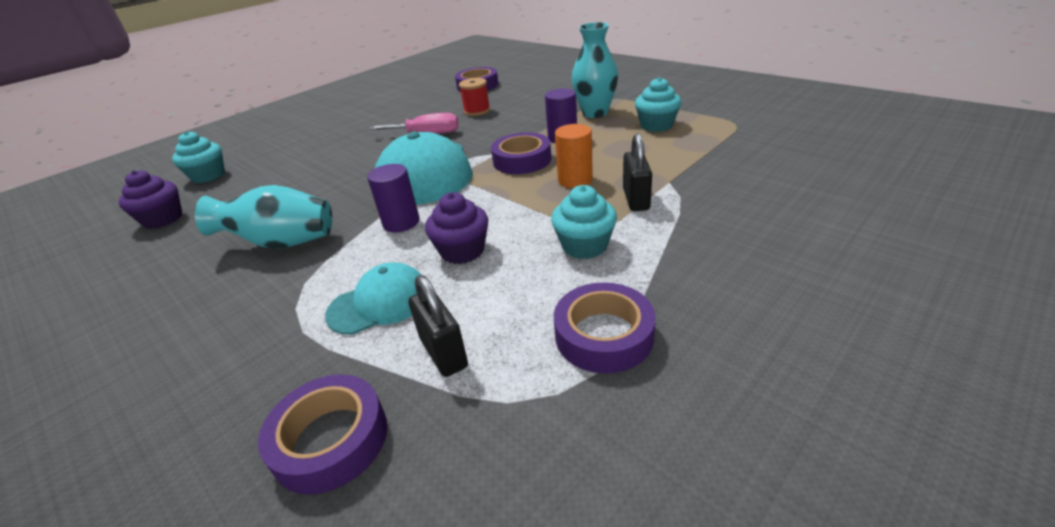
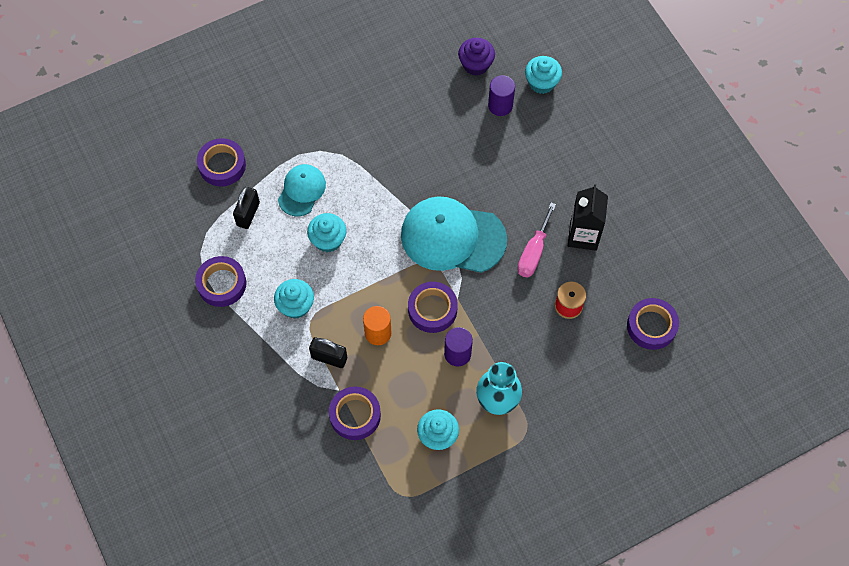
camera: 105 degrees right, 30 degrees up
turquoise vase [195,185,332,249] -> none
turquoise cap [325,262,421,335] -> turquoise cap turned 150 degrees counterclockwise [278,164,326,216]
purple cylinder [367,164,420,232] -> purple cylinder moved to [488,75,515,116]
black padlock [408,275,468,377] -> black padlock turned 60 degrees counterclockwise [233,187,260,229]
purple cupcake [425,192,488,264] -> turquoise cupcake [307,213,346,252]
none -> purple tape [329,386,381,440]
none -> black carton [568,184,608,251]

